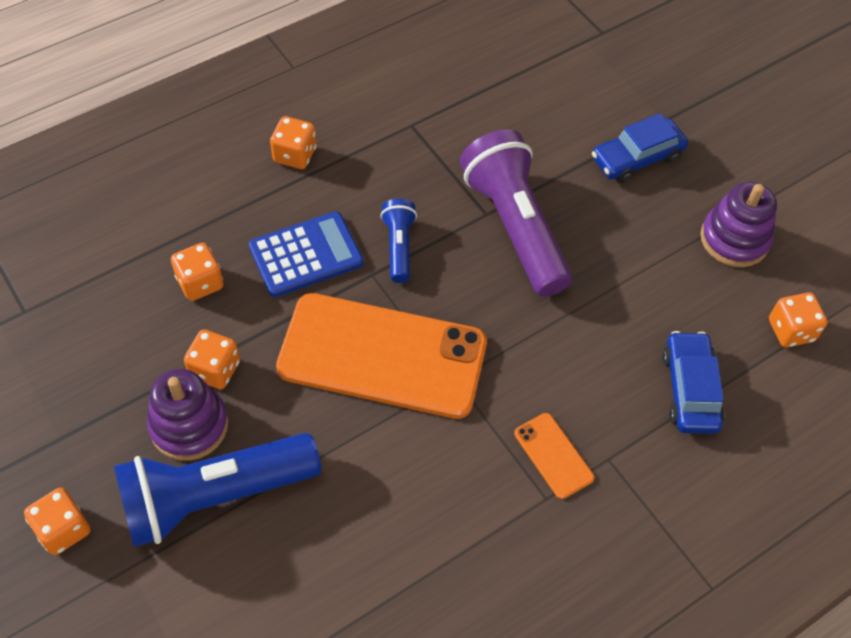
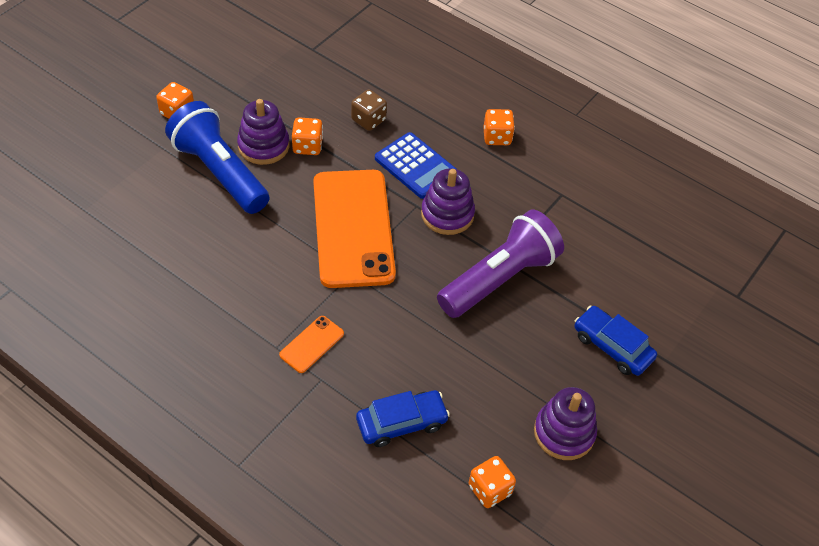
camera: 70 degrees right, 5 degrees down
orange dice [171,243,224,301] -> brown dice [351,90,387,131]
blue flashlight [380,198,417,283] -> purple stacking toy [421,168,475,235]

